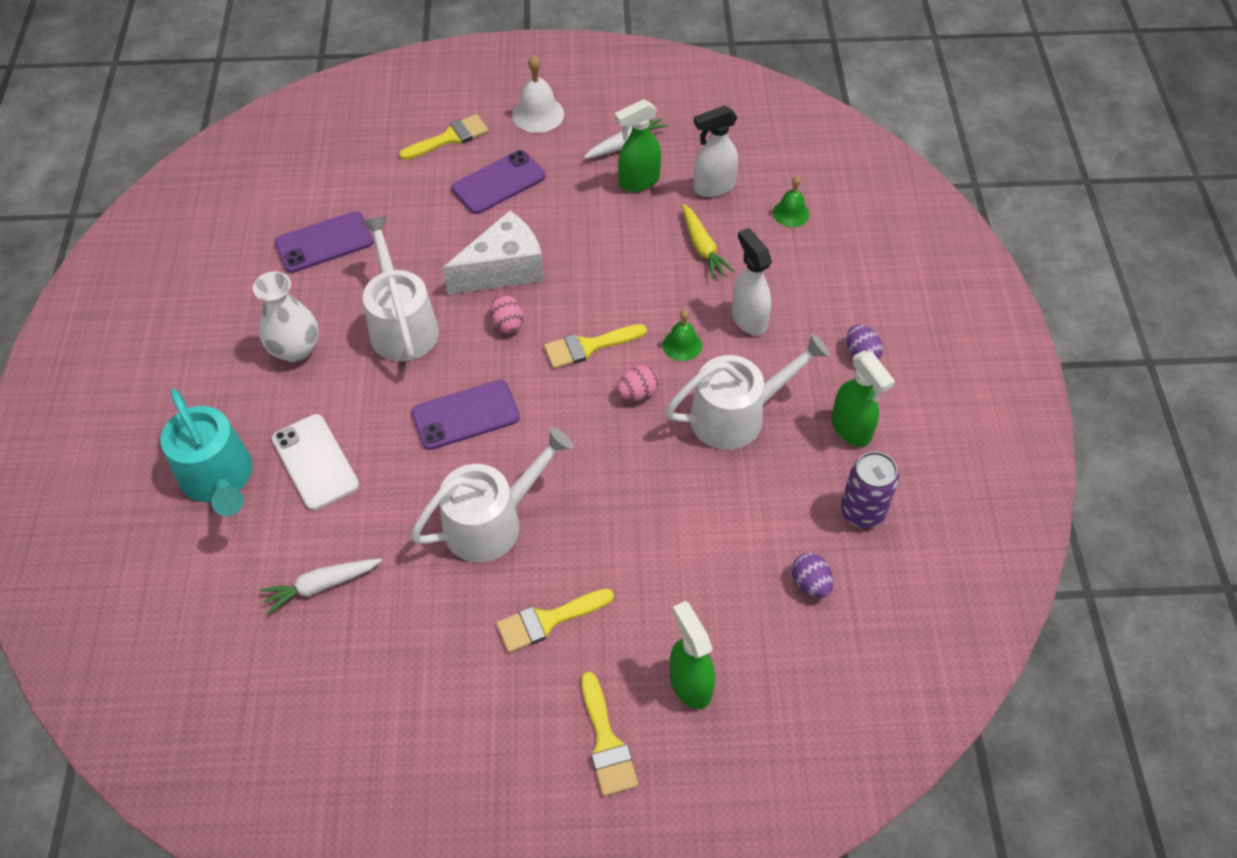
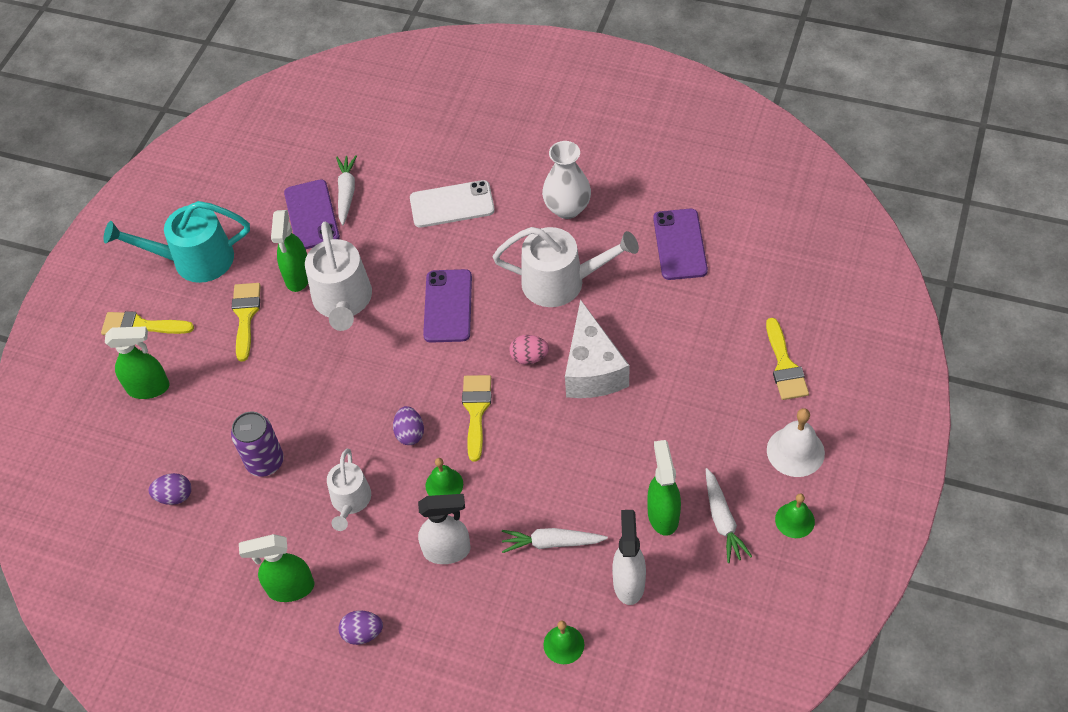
camera: 115 degrees right, 0 degrees up
turquoise watering can [161,389,252,516] -> turquoise watering can moved to [103,201,250,283]
purple phone [452,150,546,214] -> purple phone moved to [284,179,340,249]
pink egg [617,365,659,401] -> purple egg [393,406,424,445]
white watering can [665,333,830,450] -> white watering can [327,449,371,531], size x0.61
yellow carrot [682,204,734,279] -> white carrot [502,528,608,553]
purple can [841,451,899,528] -> purple can moved to [231,412,284,477]
none -> green spray bottle [271,210,308,292]
none -> green bell [775,494,815,538]

